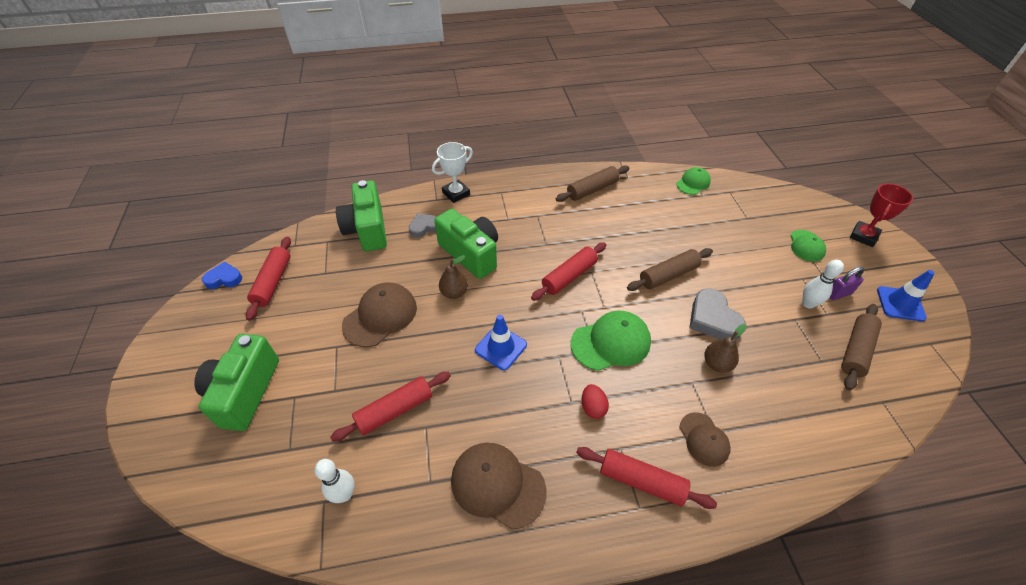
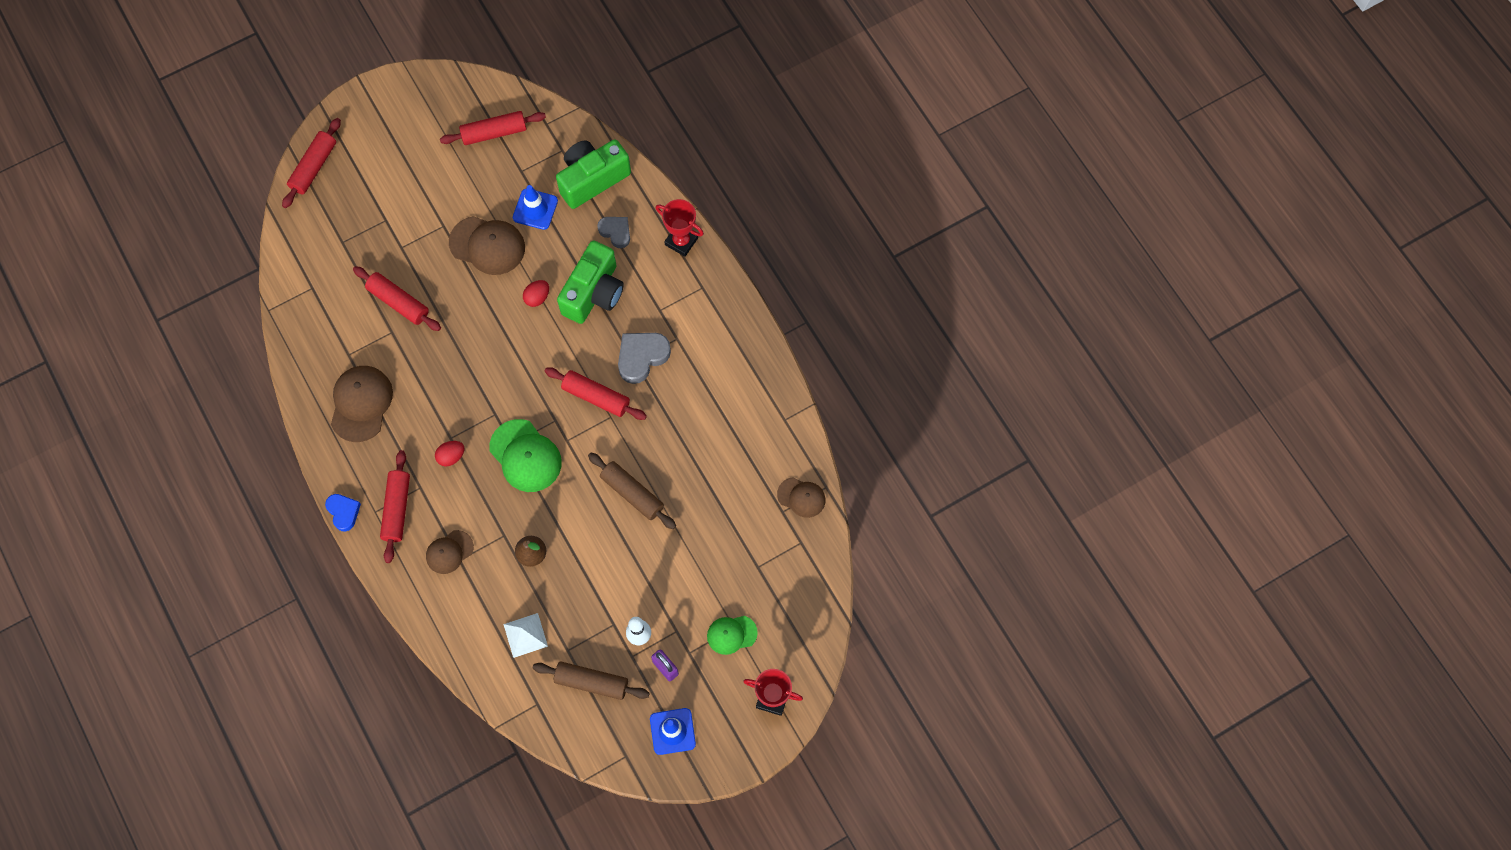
camera: 70 degrees right, 20 degrees up
green camera [194,334,279,431] -> none
blue heart [202,261,242,289] -> blue heart moved to [325,494,361,531]
white bowling pin [314,459,355,503] -> none
white trophy [432,142,473,203] -> red trophy [656,199,704,257]
brown pear [439,255,468,299] -> red egg [523,280,549,307]
blue traffic cone [475,315,527,370] -> blue traffic cone moved to [513,185,558,230]
brown rolling pin [556,166,629,202] -> none
green cap [676,167,711,195] -> brown cap [777,477,825,518]
grey heart [690,288,746,340] -> grey heart moved to [618,333,671,384]
none -> red rolling pin [282,118,341,208]
none -> white pyramid [503,613,548,658]

